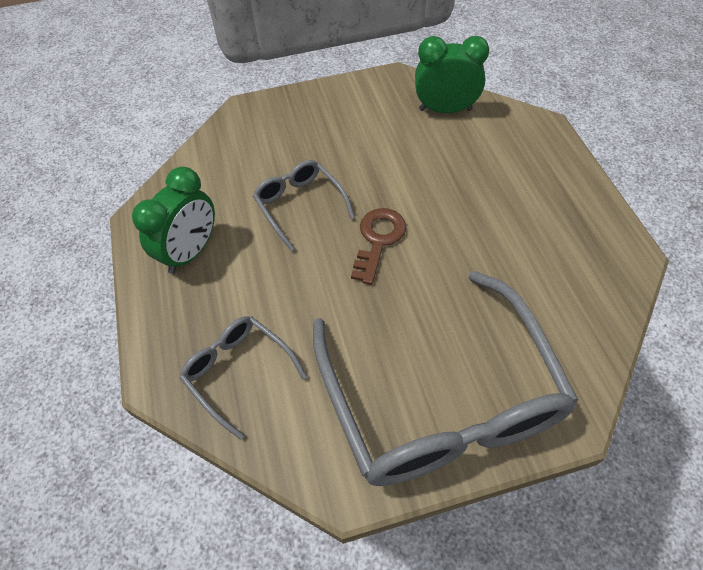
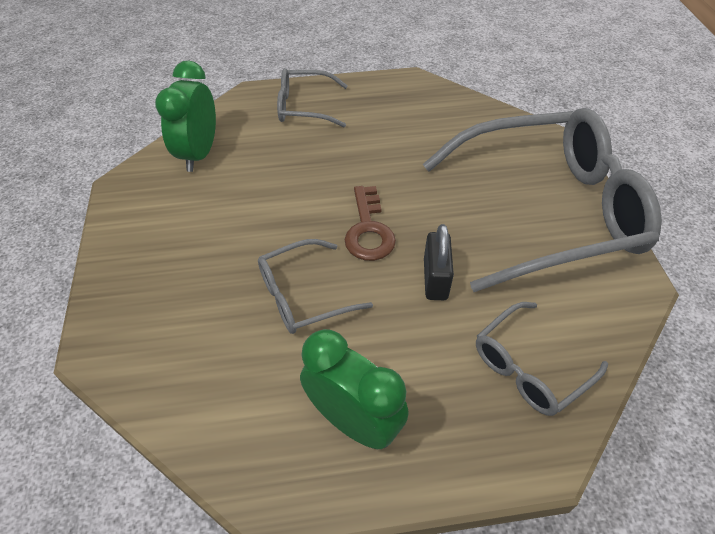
camera: 85 degrees left, 5 degrees down
brown key [351,208,406,285] -> brown key turned 120 degrees counterclockwise [345,186,396,261]
none -> grey glasses [277,68,348,127]
none -> black padlock [424,224,454,300]

